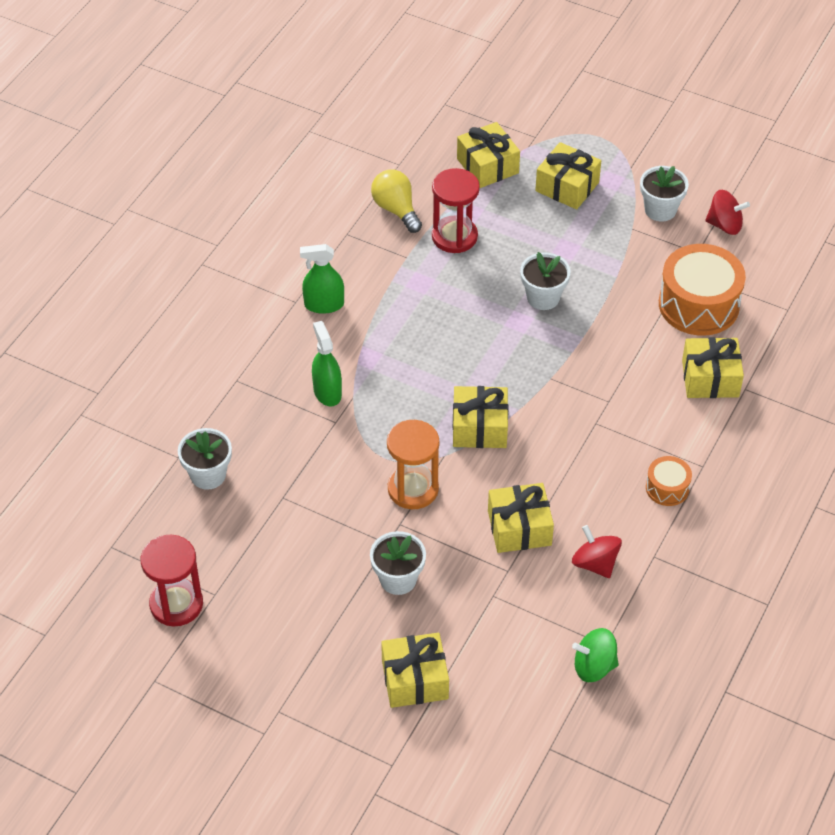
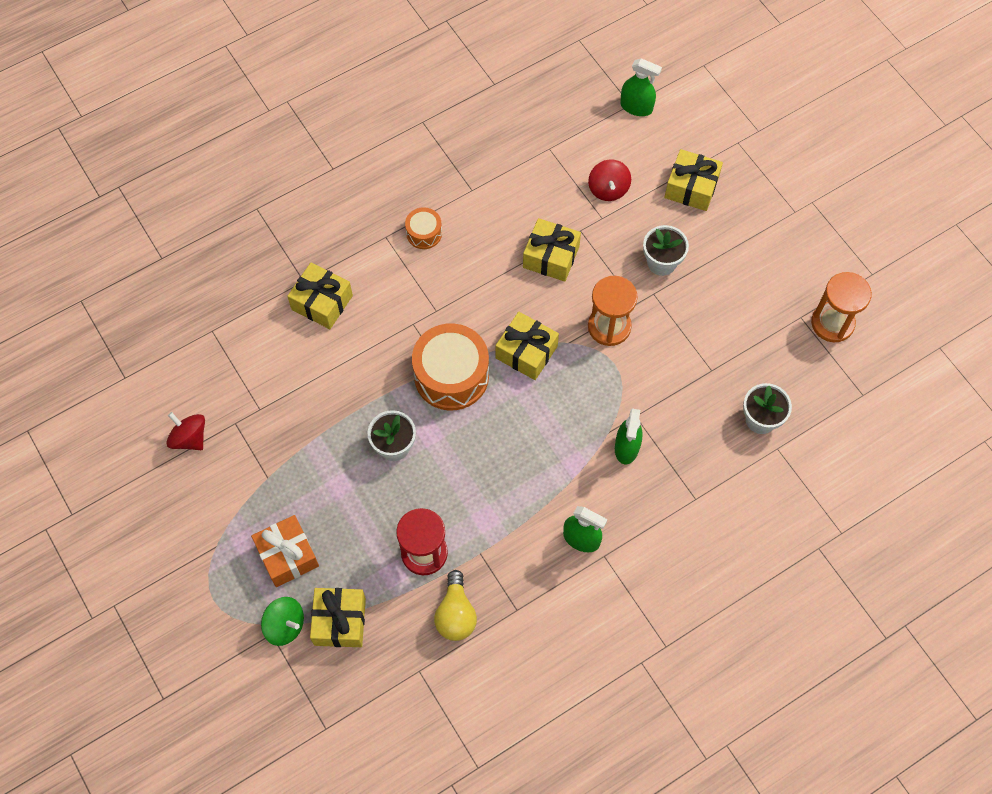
camera: 150 degrees left, 15 degrees up
red hourglass [141,535,203,626] -> orange hourglass [811,272,872,342]
yellow gift [535,142,601,209] -> orange gift [251,515,319,587]
red spinning top [572,525,622,578] -> red spinning top moved to [588,159,631,201]
green spinning top [572,628,619,682] -> green spinning top moved to [261,597,304,646]
white flower pot [640,166,689,222] -> none
orange drum [659,244,746,336] -> orange drum moved to [412,323,489,410]
none -> green spray bottle [620,58,662,116]

